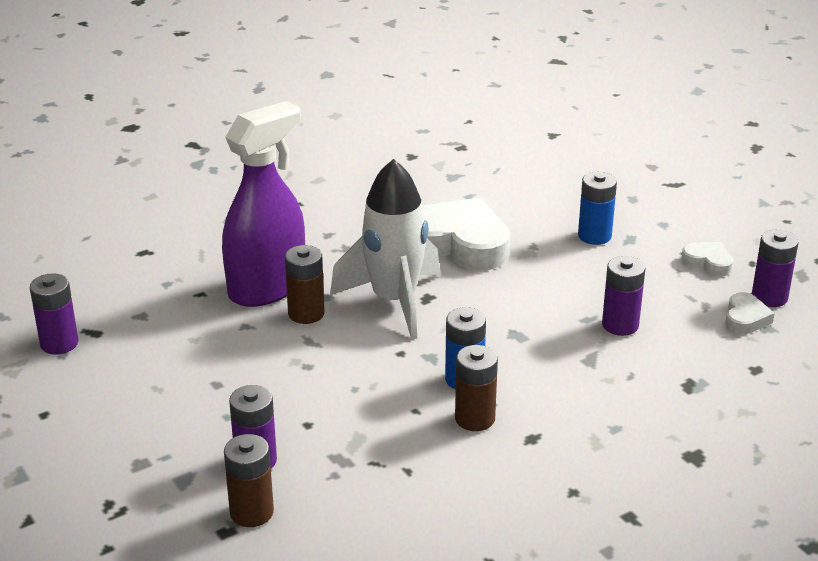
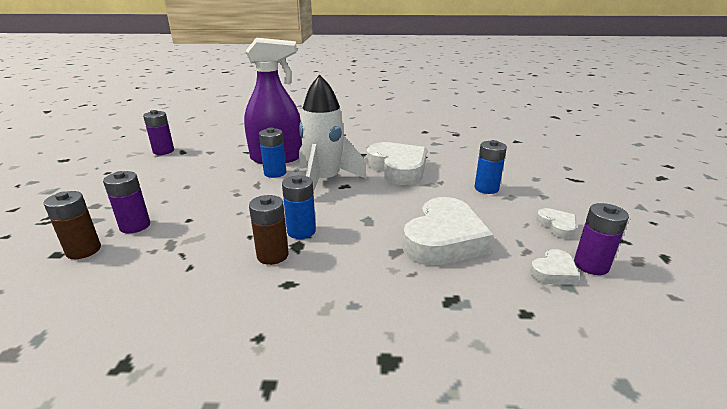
camera: 35 degrees right, 5 degrees down
brown battery [285,245,325,324] -> blue battery [259,128,286,178]
purple battery [602,256,645,336] -> white heart [403,197,494,266]

